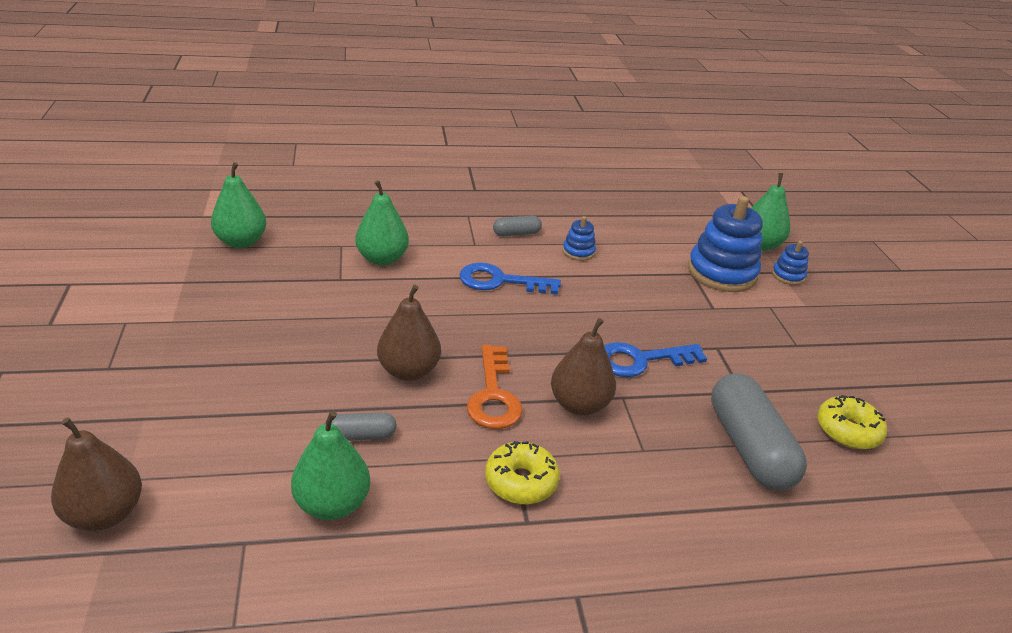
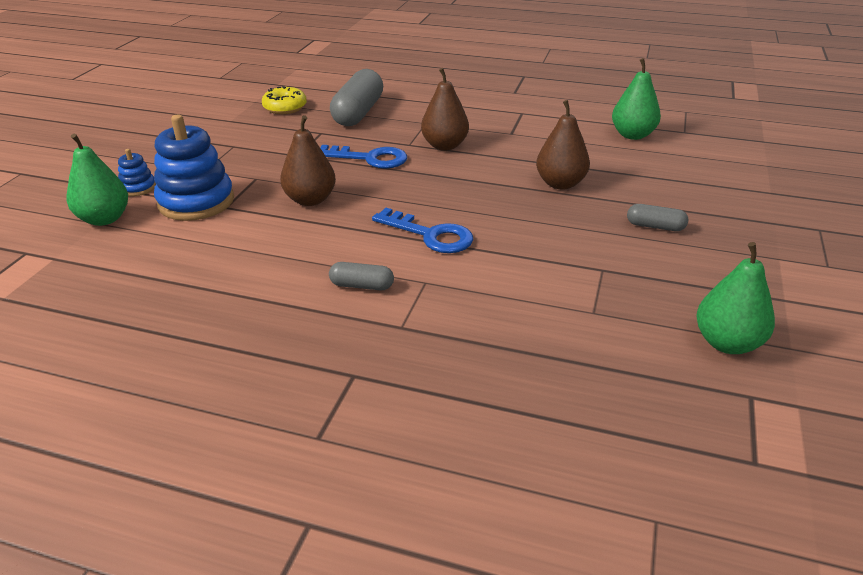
camera: 150 degrees left, 0 degrees up
brown pear [51,417,142,531] -> brown pear moved to [280,115,336,206]
grey capsule [325,412,397,441] -> grey capsule moved to [627,204,688,231]
green pear [355,180,409,266] -> none
orange key [467,345,523,429] -> none
yellow donut [485,441,560,505] -> none
blue stacking toy [563,216,596,261] -> none

